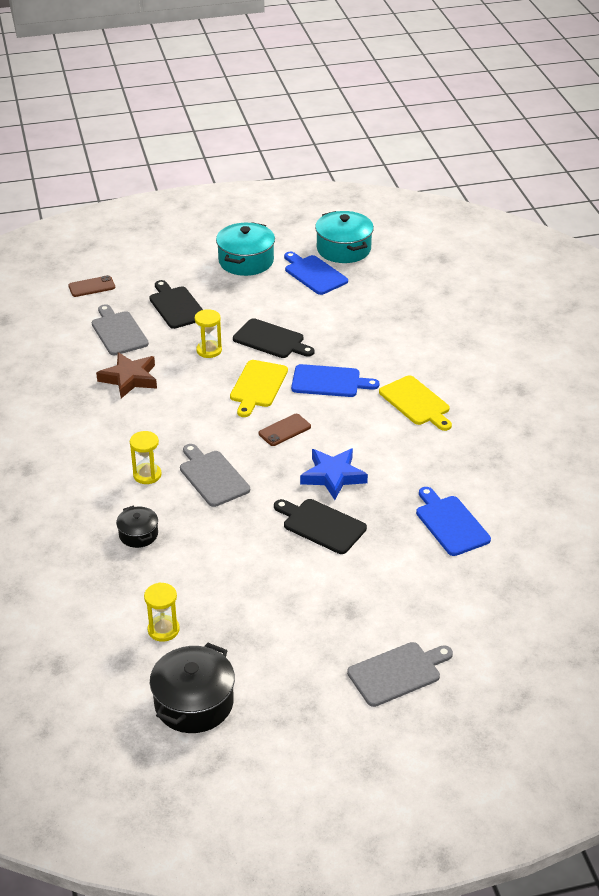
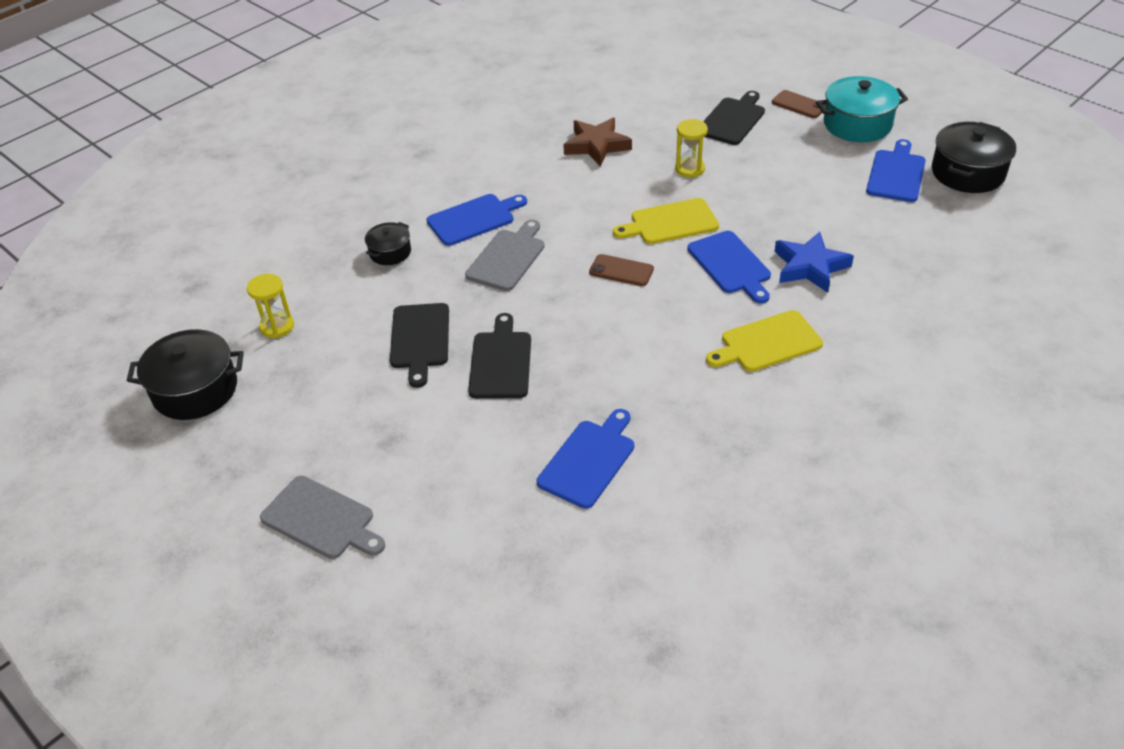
camera: 60 degrees right, 5 degrees up
brown phone [68,275,115,297] -> brown phone moved to [772,90,826,118]
grey cutting board [92,304,149,355] -> none
yellow hourglass [130,431,161,484] -> blue cutting board [426,194,527,246]
black cutting board [233,318,315,358] -> black cutting board moved to [390,303,449,388]
blue star [300,448,368,500] -> blue star moved to [774,232,854,293]
turquoise pot [315,211,374,263] -> black pot [932,122,1016,193]
yellow cutting board [379,375,452,431] -> yellow cutting board turned 45 degrees clockwise [706,310,823,372]

